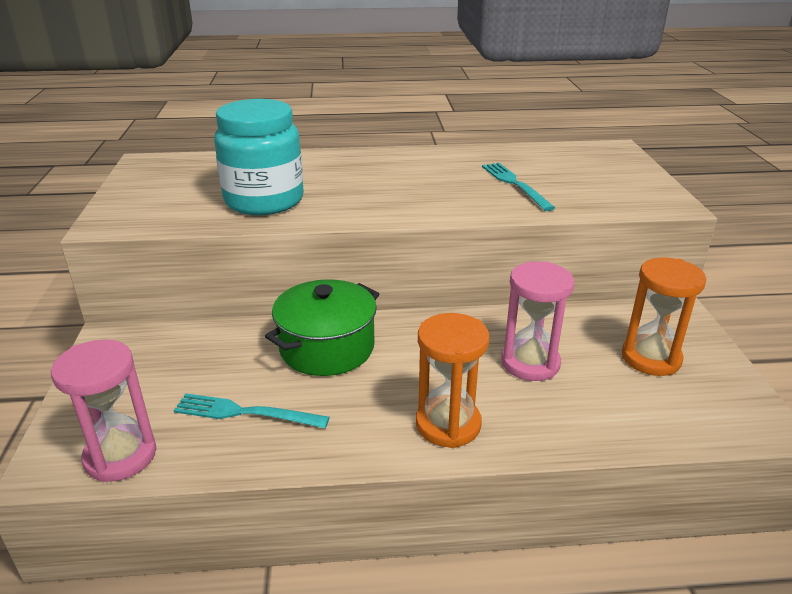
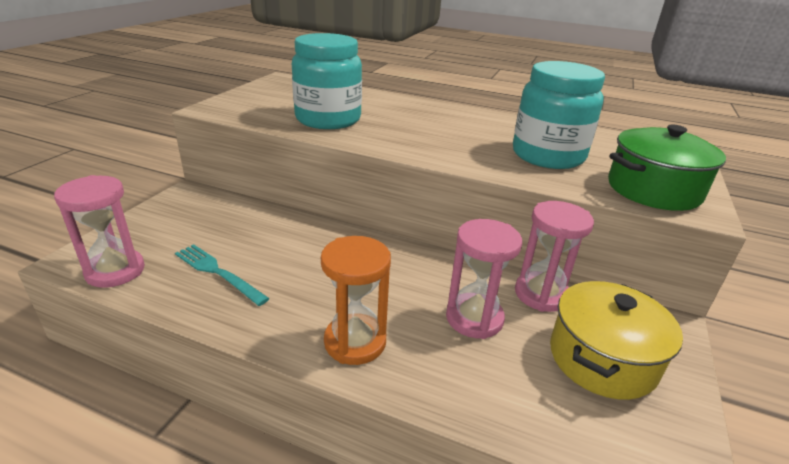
camera: 25 degrees right, 0 degrees up
green pot [265,279,379,376] -> green pot moved to [608,125,726,211]
turquoise fork [482,163,555,211] -> turquoise jar [513,61,605,169]
orange hourglass [622,257,706,376] -> yellow pot [550,281,683,400]
none -> pink hourglass [515,201,594,312]

